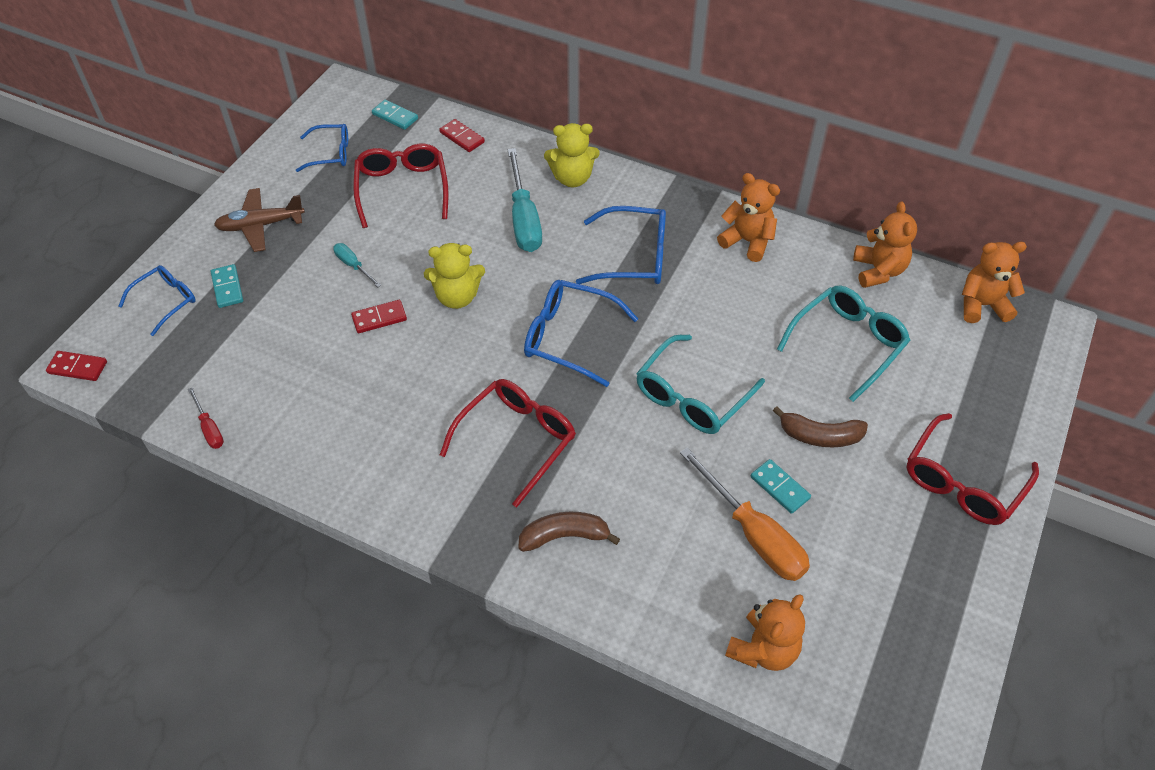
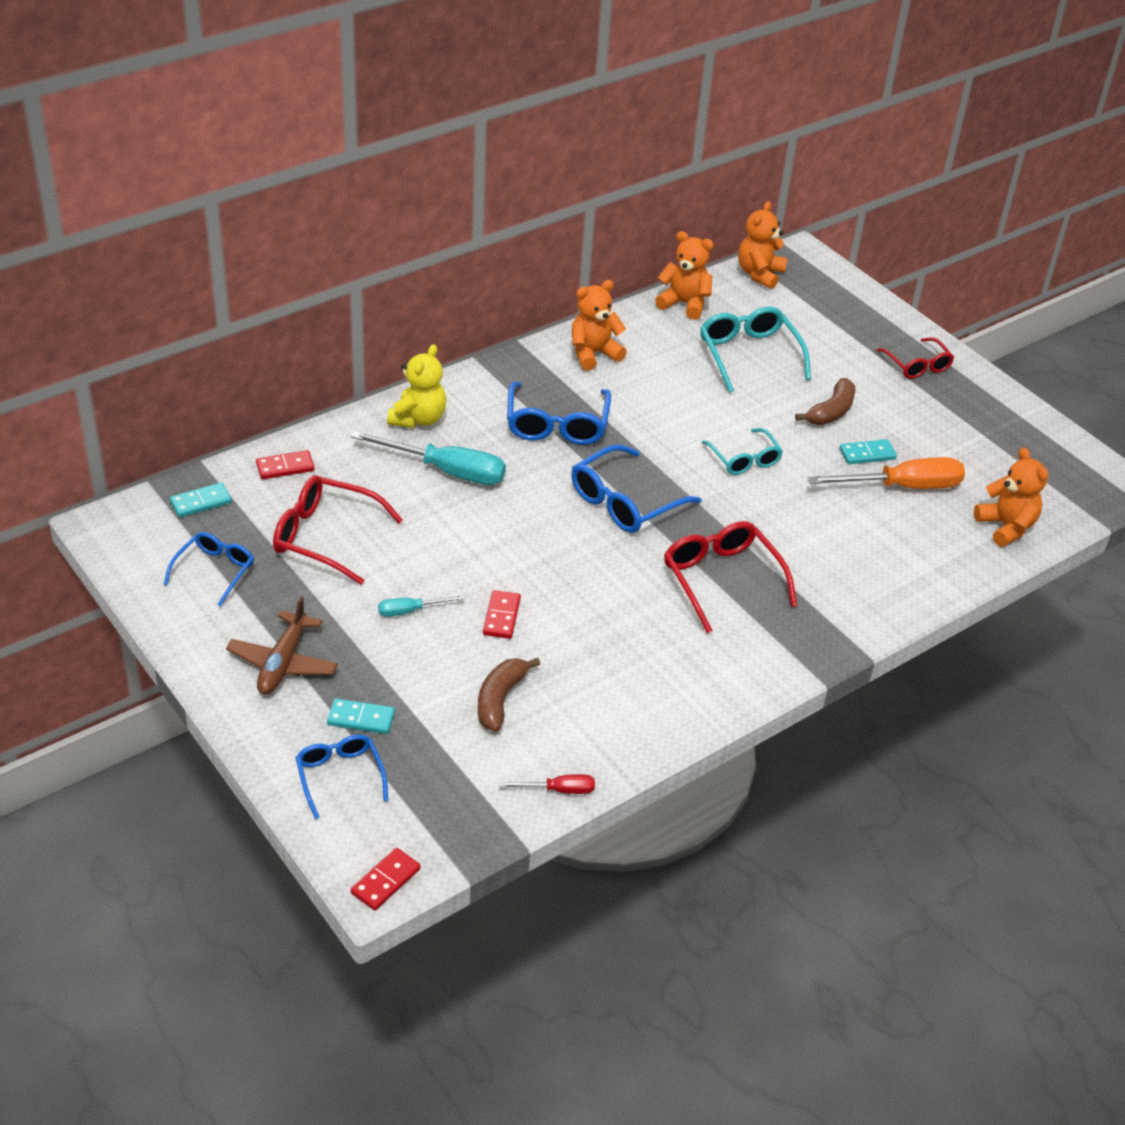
camera: 65 degrees left, 10 degrees down
yellow teddy bear [424,243,485,309] -> none
brown banana [519,512,620,552] -> brown banana moved to [478,658,540,732]
blue glasses [576,206,666,284] -> blue glasses turned 150 degrees clockwise [507,382,611,445]
turquoise glasses [636,335,765,434] -> turquoise glasses [701,428,783,475], size x0.64
red glasses [906,413,1039,525] -> red glasses [876,337,954,379], size x0.64

